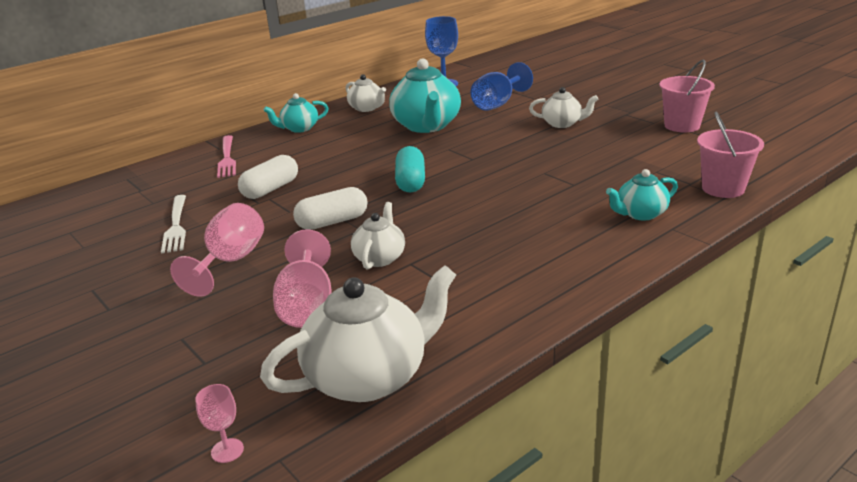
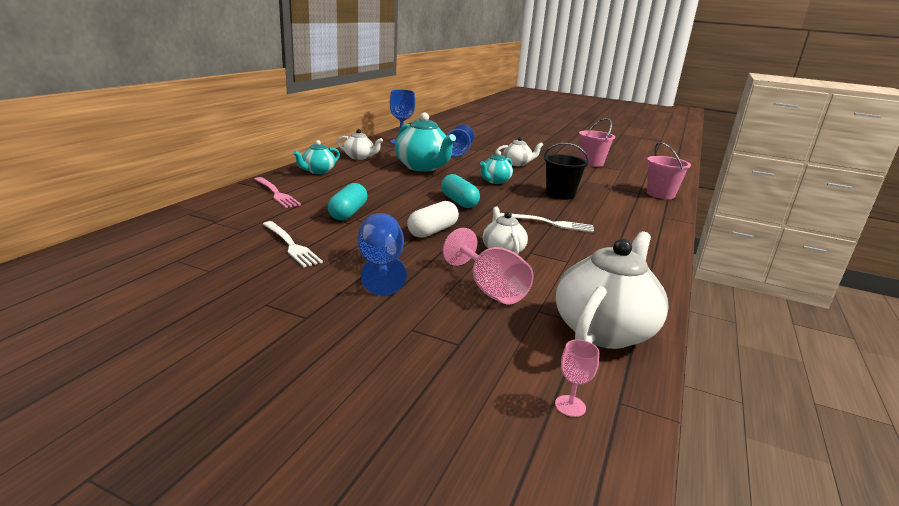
camera: 30 degrees left, 5 degrees down
pink goblet [170,203,264,297] -> blue goblet [358,213,407,296]
white capsule [238,155,298,199] -> turquoise capsule [328,183,367,220]
turquoise teapot [606,169,678,221] -> turquoise teapot moved to [480,151,513,184]
none -> white fork [500,213,594,233]
none -> black bucket [543,143,589,200]

